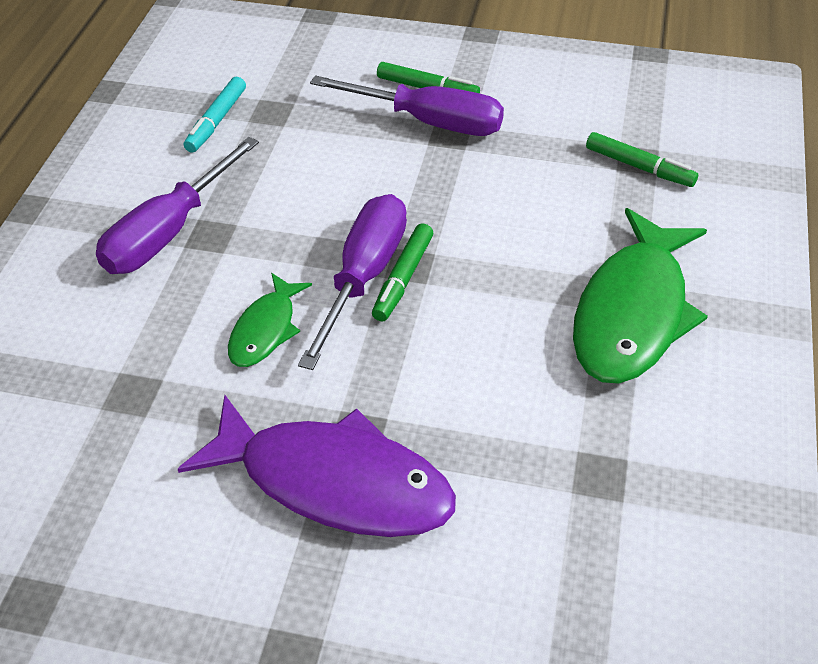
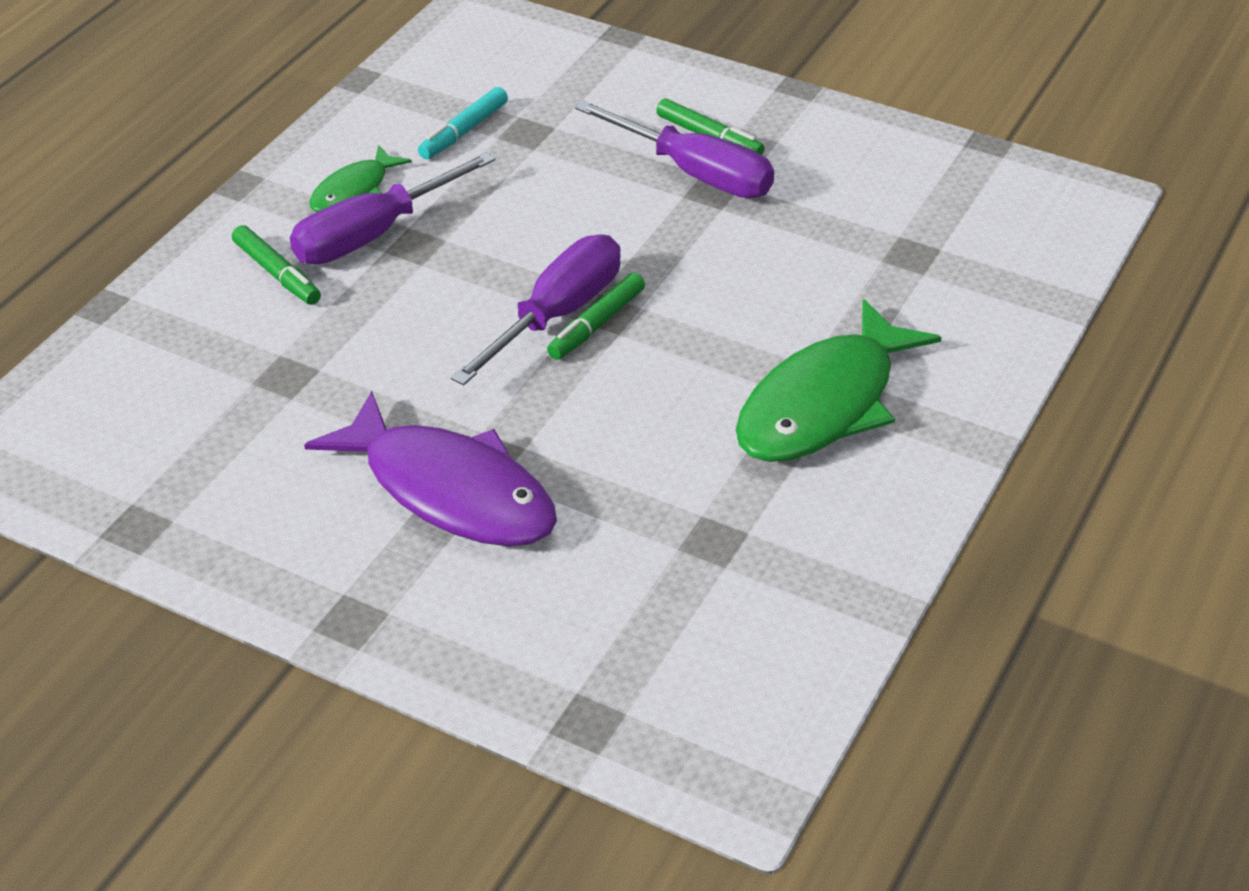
camera: 15 degrees right, 5 degrees down
green fish [228,273,312,367] -> green fish moved to [309,145,412,212]
green marker [586,132,698,187] -> green marker moved to [232,225,321,305]

